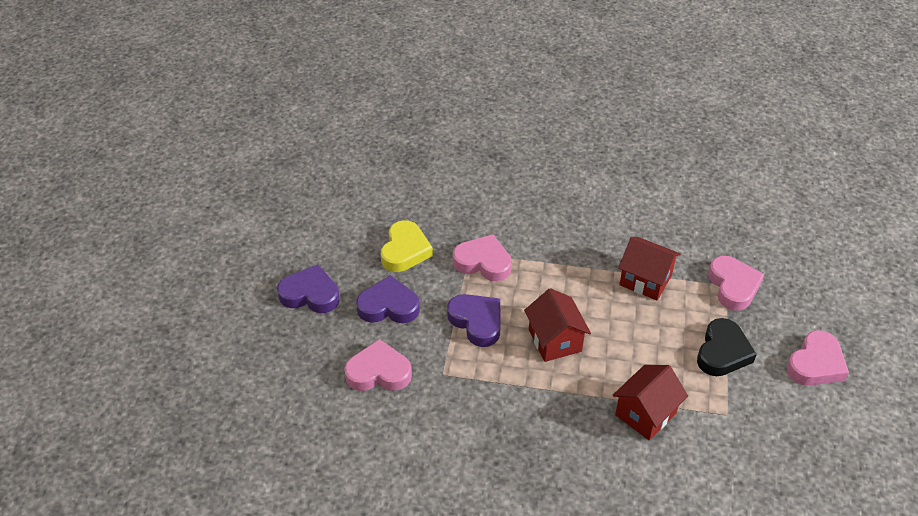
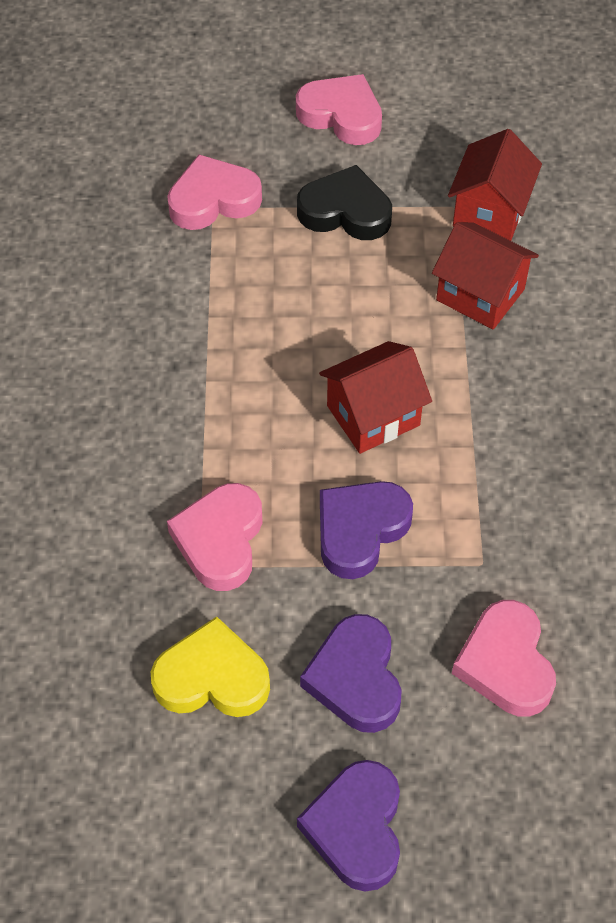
camera: 100 degrees left, 10 degrees up
red house [618,237,681,300] -> red house moved to [448,129,542,241]

